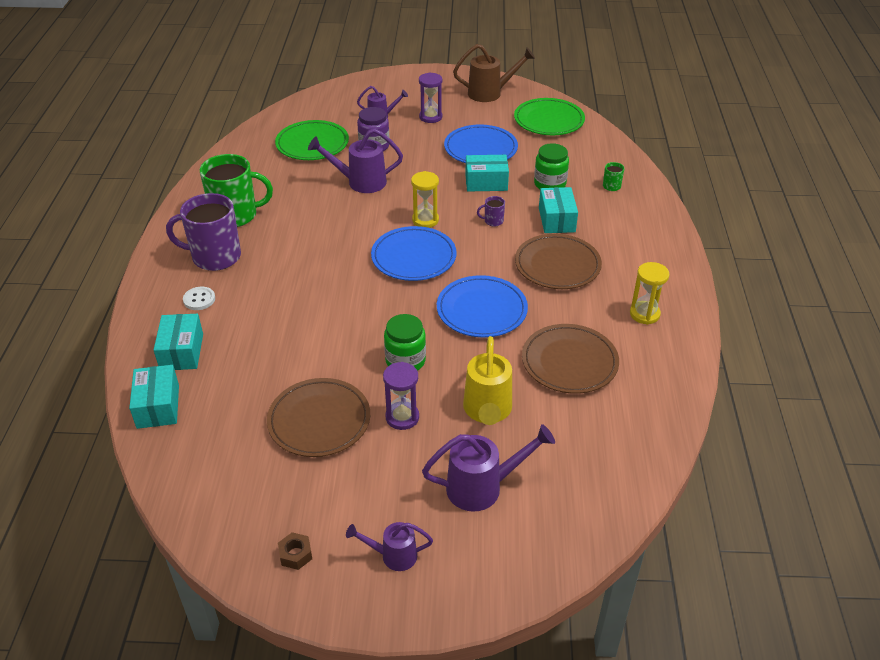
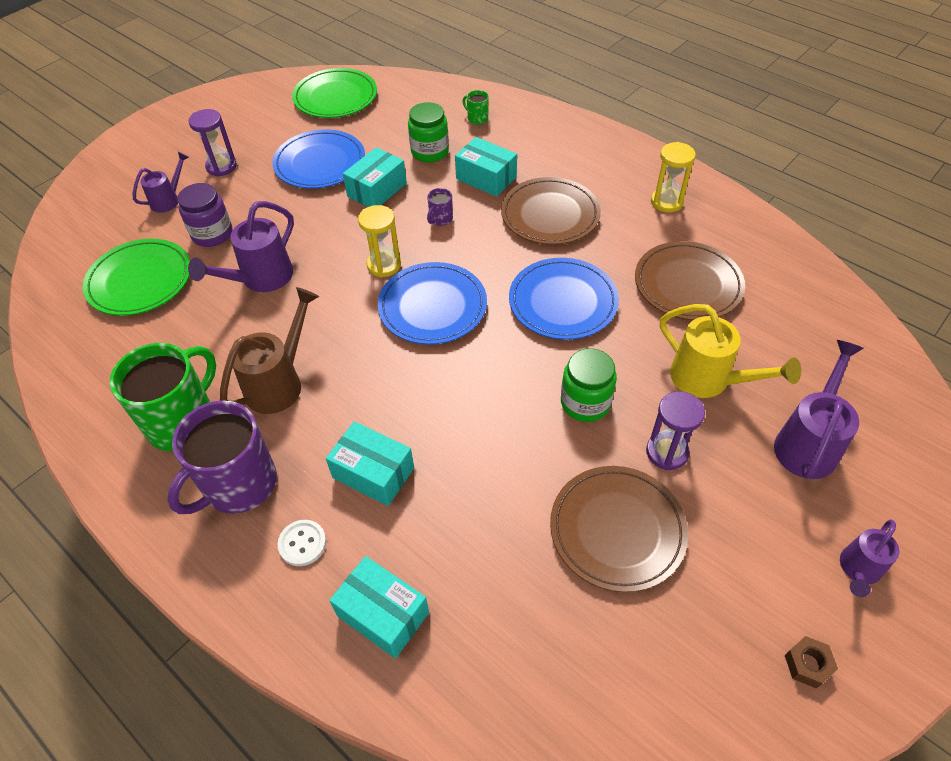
camera: 50 degrees left, 10 degrees up
turquoise box [129,365,179,429] -> turquoise box moved to [326,421,414,506]
brown watering can [453,44,535,102] -> brown watering can moved to [220,287,319,414]

